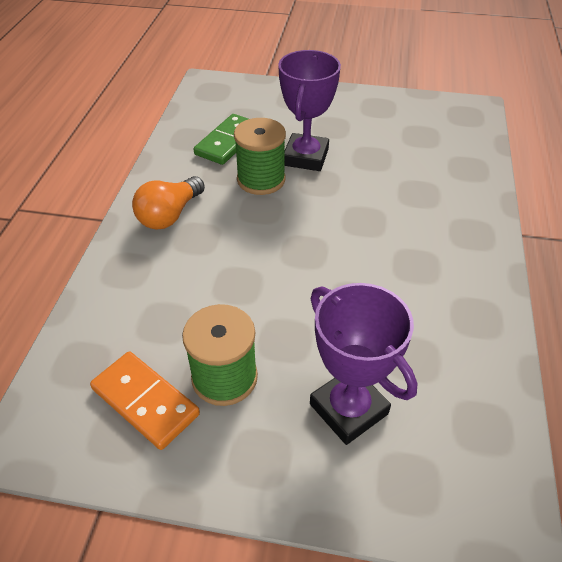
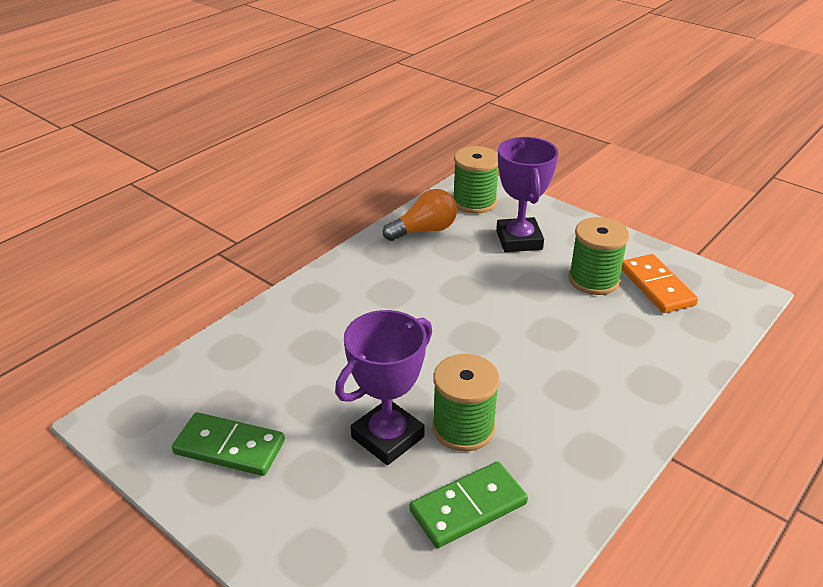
camera: 150 degrees left, 10 degrees down
orange light bulb [132,176,205,229] -> orange light bulb moved to [383,189,457,241]
none -> green domino [172,412,285,476]
none -> green spool [453,146,498,214]

